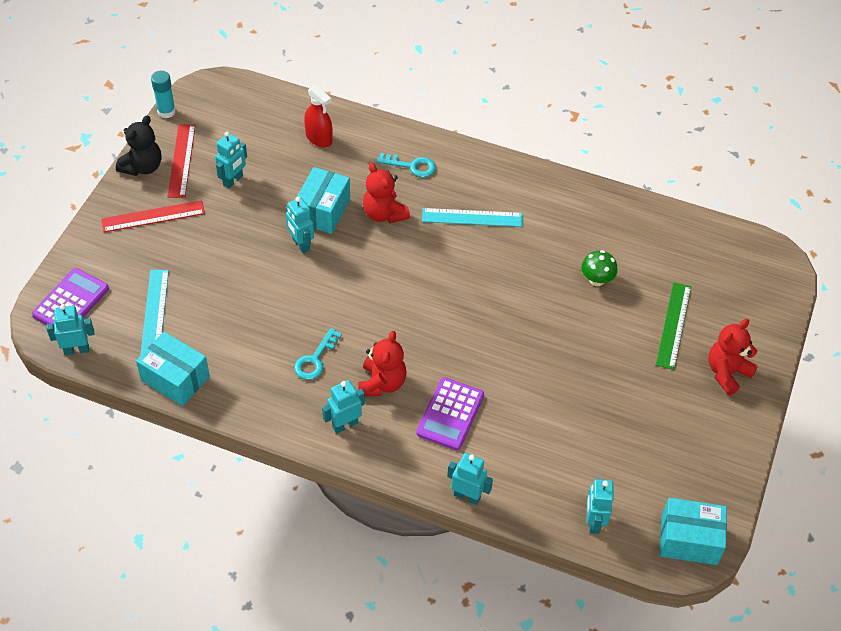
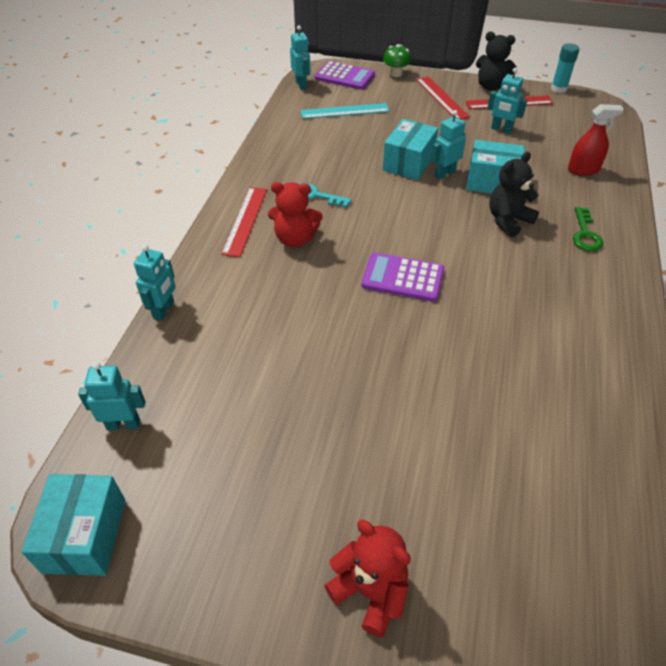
camera: 85 degrees right, 5 degrees down
turquoise box [136,332,210,406] -> turquoise box moved to [383,119,438,180]
red spray bottle [304,85,332,147] -> red spray bottle turned 135 degrees counterclockwise [568,104,624,176]
turquoise robot [322,380,365,434] -> red ruler [221,187,267,257]
red teddy bear [363,163,410,223] -> black teddy bear [489,152,539,238]
turquoise key [377,153,436,177] -> green key [573,207,604,251]
purple calculator [416,377,484,450] -> purple calculator moved to [362,253,444,302]
turquoise ruler [422,208,523,227] -> none
green mushroom [581,250,618,286] -> green mushroom moved to [383,44,412,77]
green ruler [656,282,691,370] -> none

